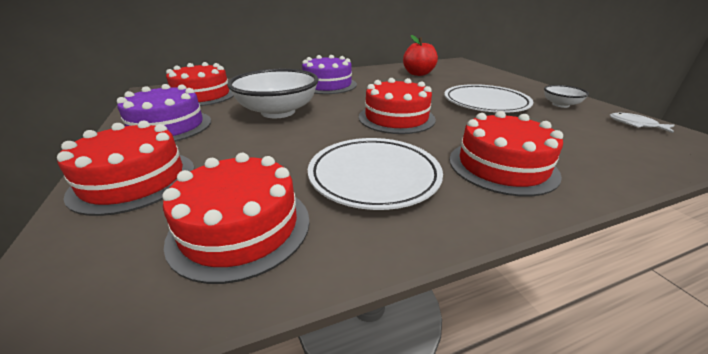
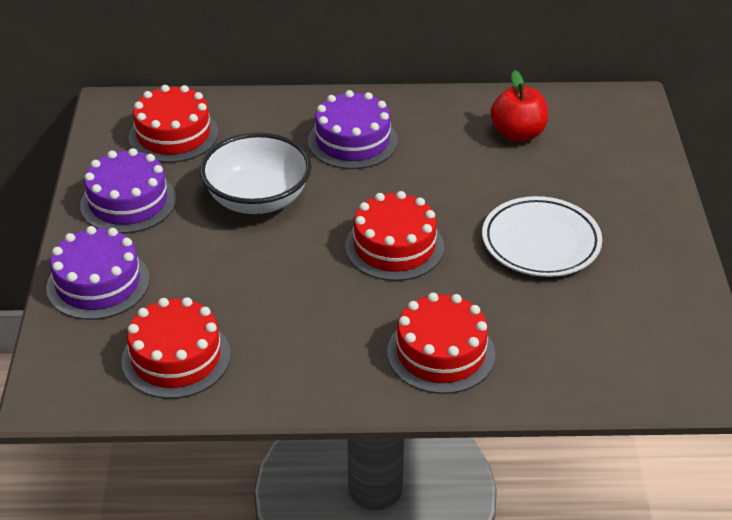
camera: 20 degrees right, 10 degrees up
red cake [57,121,195,216] -> purple cake [46,226,150,320]
white plate [308,138,443,210] -> none
white bowl [544,85,589,108] -> none
white fish [610,113,675,133] -> none

